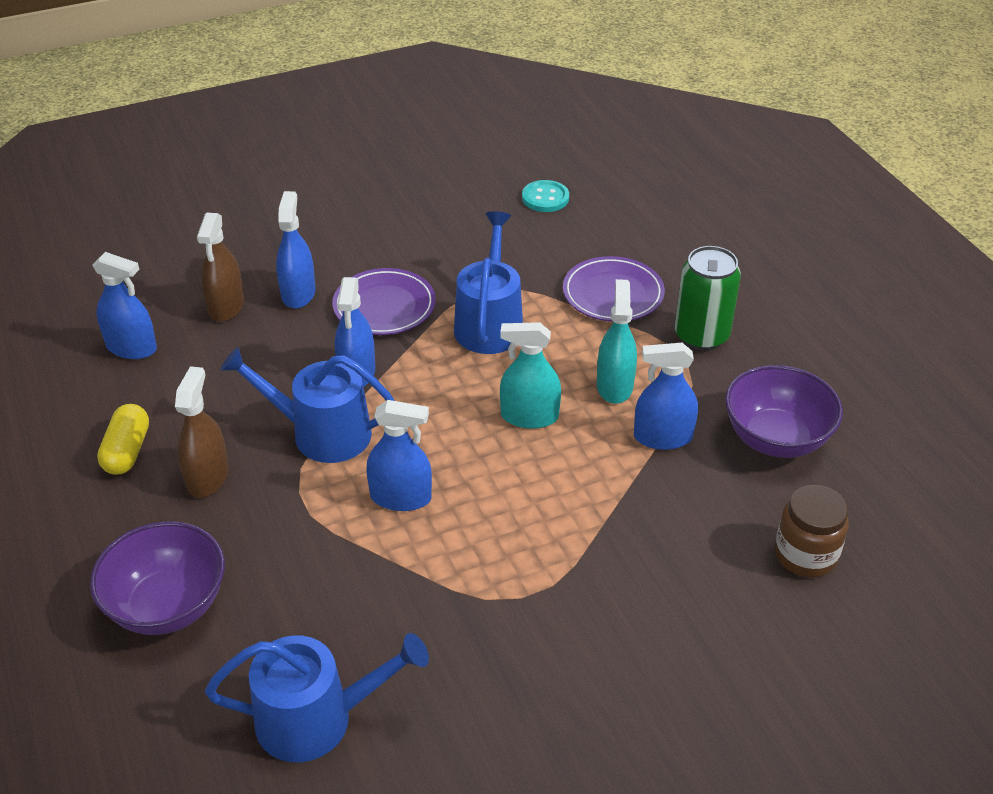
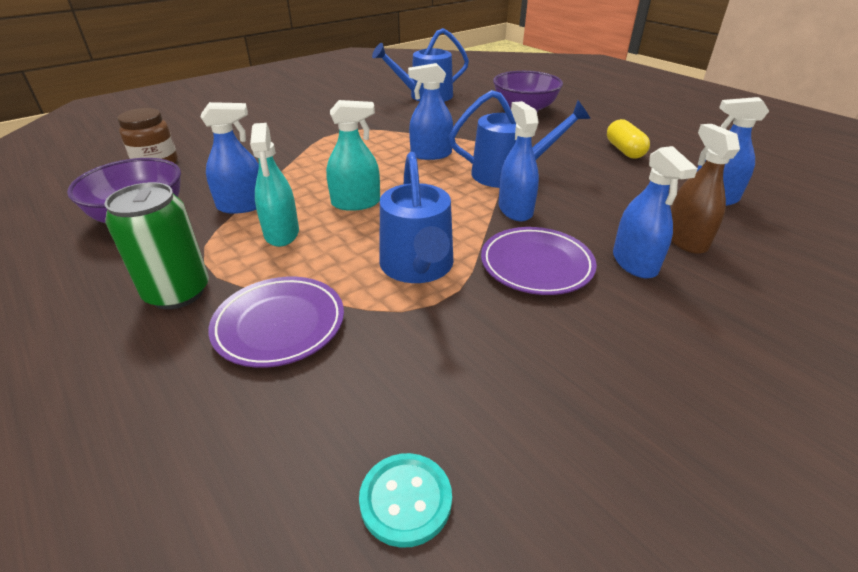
camera: 165 degrees right, 5 degrees down
brown spray bottle [175,366,229,498] -> none

